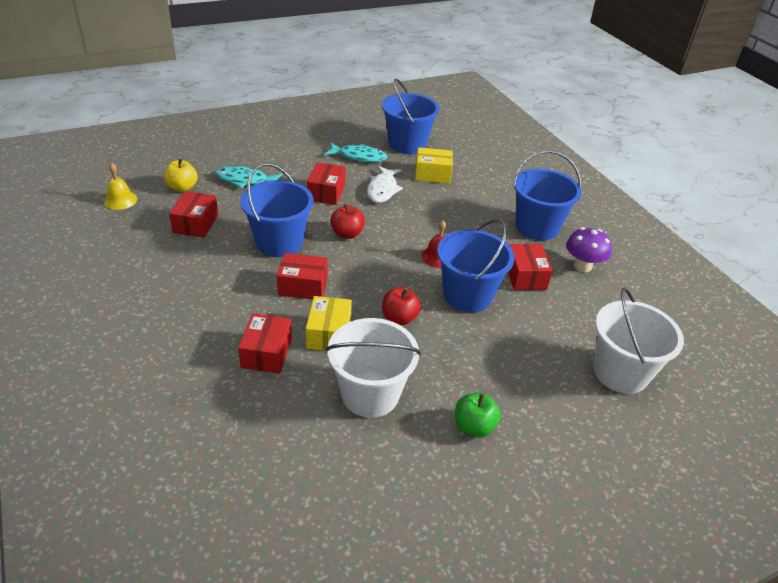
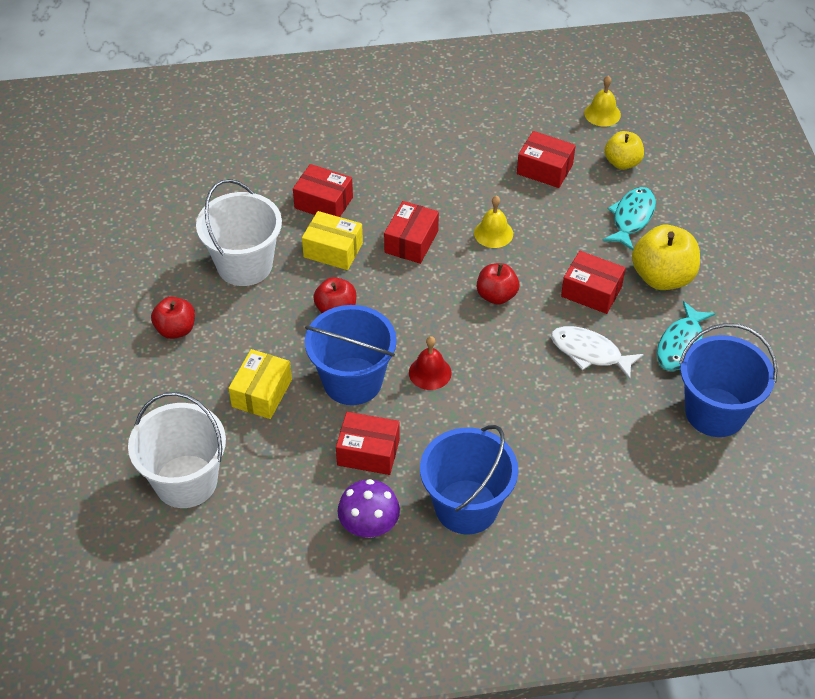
camera: 110 degrees right, 10 degrees up
blue bucket [240,163,314,257] -> yellow bell [474,196,513,248]
yellow box [415,147,453,184] -> yellow box moved to [228,349,292,419]
green apple [455,392,501,438] -> red apple [151,296,195,339]
none -> yellow apple [632,225,700,290]

